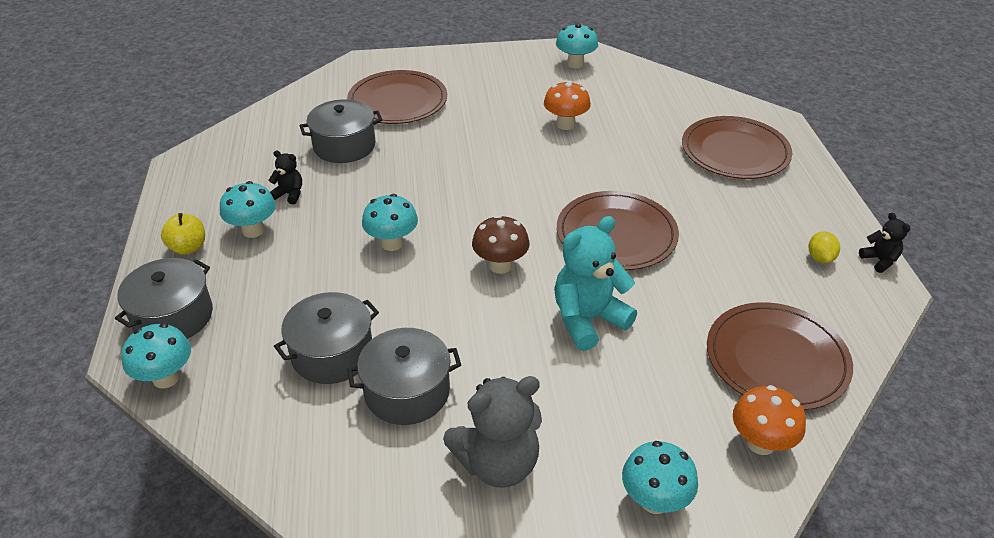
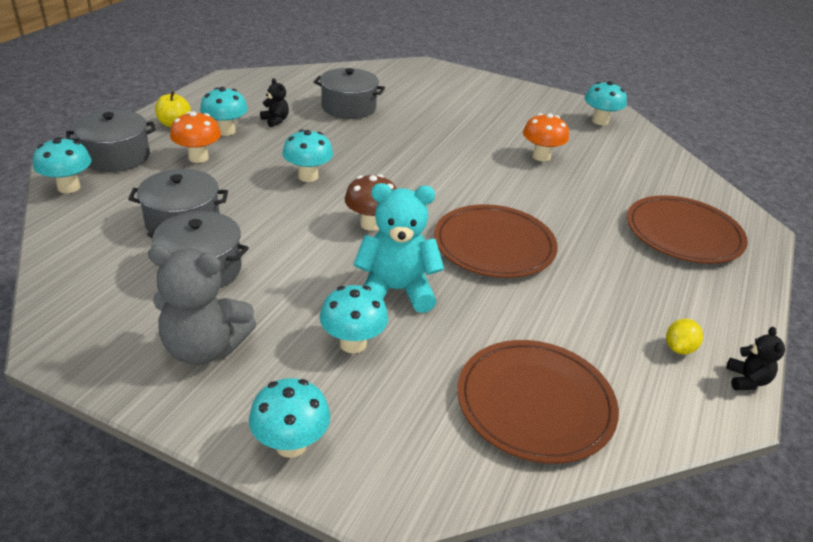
camera: 30 degrees right, 5 degrees down
brown plate [347,70,447,124] -> none
orange mushroom [733,385,806,455] -> orange mushroom moved to [170,111,221,163]
none -> turquoise mushroom [320,285,388,353]

